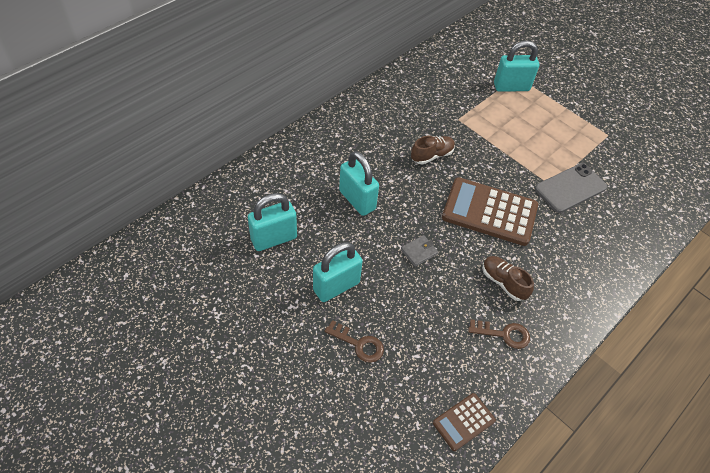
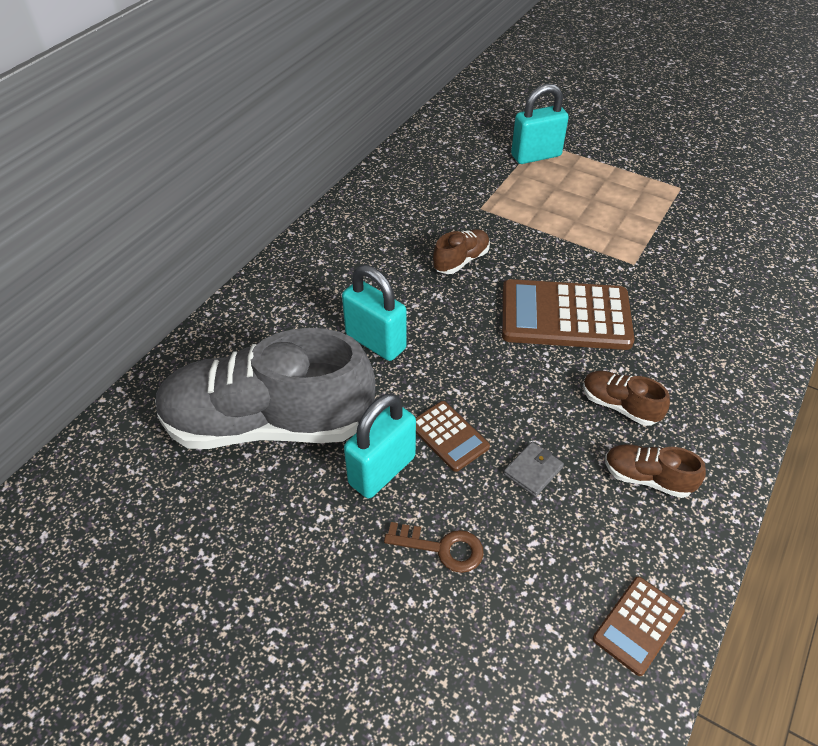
camera: 10 degrees left, 5 degrees down
turquoise padlock [248,193,297,251] -> grey shoe [155,328,376,449]
grey wallet [401,235,438,267] -> grey wallet moved to [504,442,564,497]
brown key [468,319,530,349] -> brown shoe [605,444,706,498]
grey phone [535,163,607,213] -> none
none -> brown calculator [416,401,490,472]

